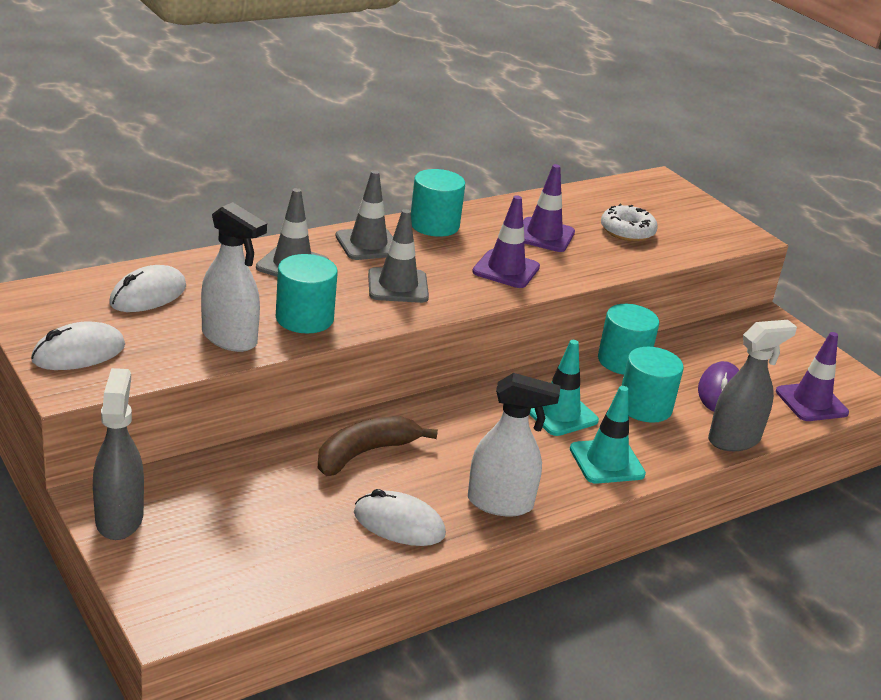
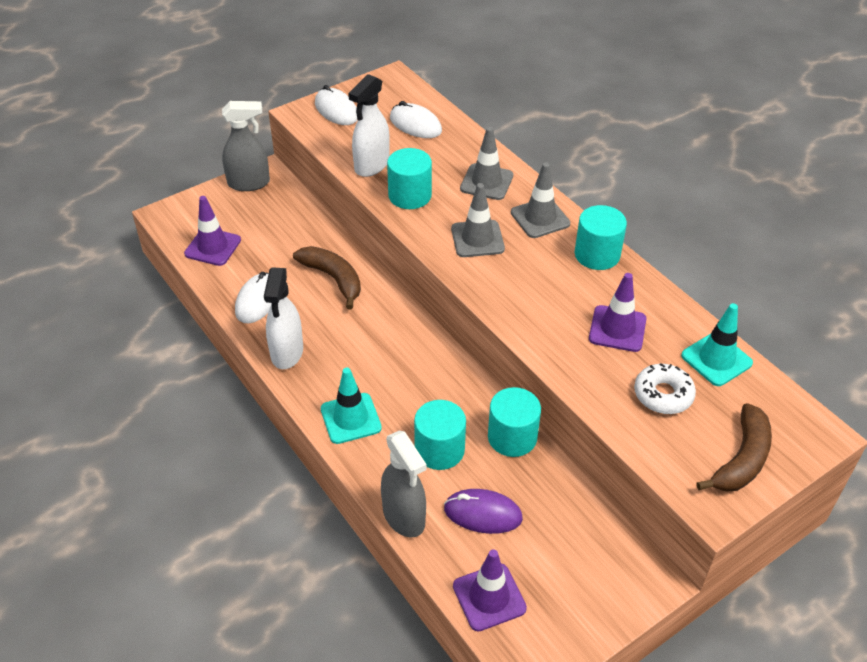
camera: 90 degrees right, 15 degrees up
purple traffic cone [472,195,540,288] -> purple traffic cone moved to [184,196,241,266]
turquoise traffic cone [529,340,599,436] -> turquoise traffic cone moved to [681,303,753,386]
none -> brown banana [696,403,772,492]

